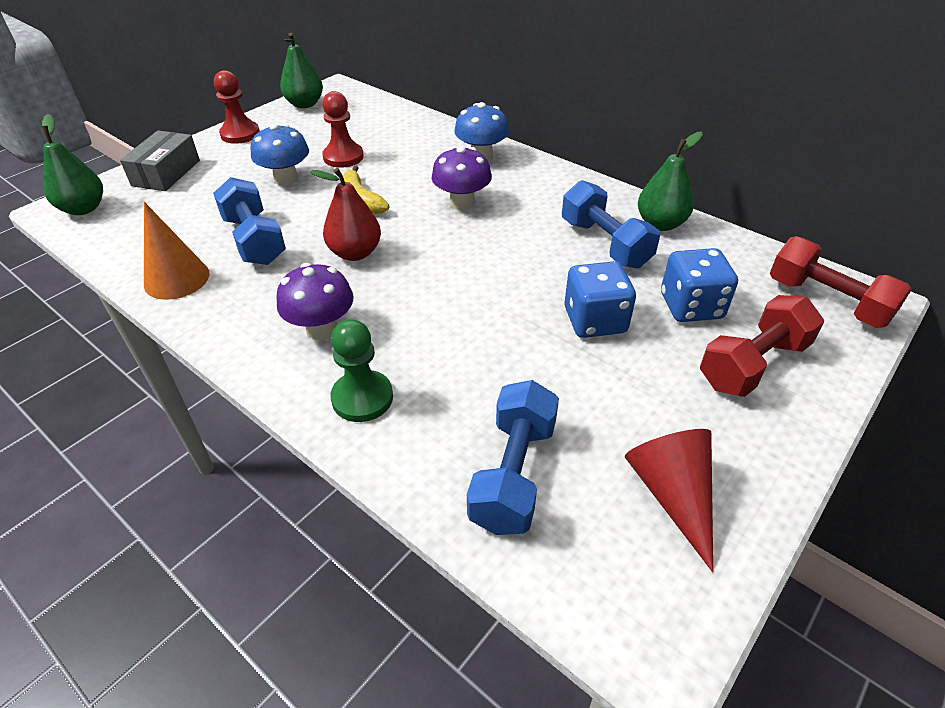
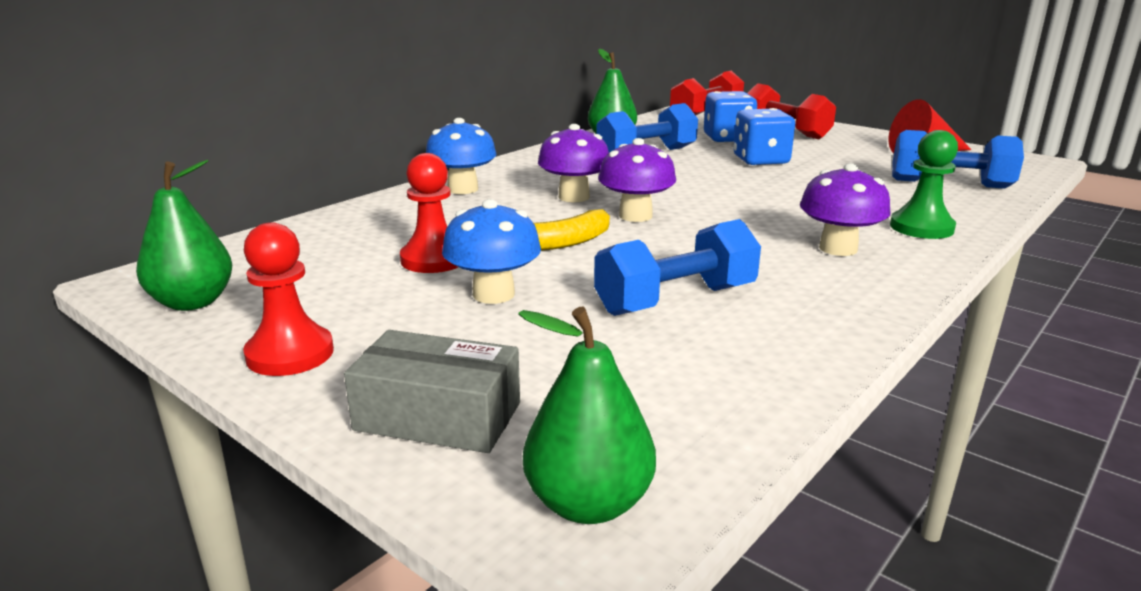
camera: 90 degrees left, 20 degrees down
orange cone [144,202,209,300] -> none
red pear [310,168,381,261] -> none
none -> purple mushroom [598,138,676,222]

